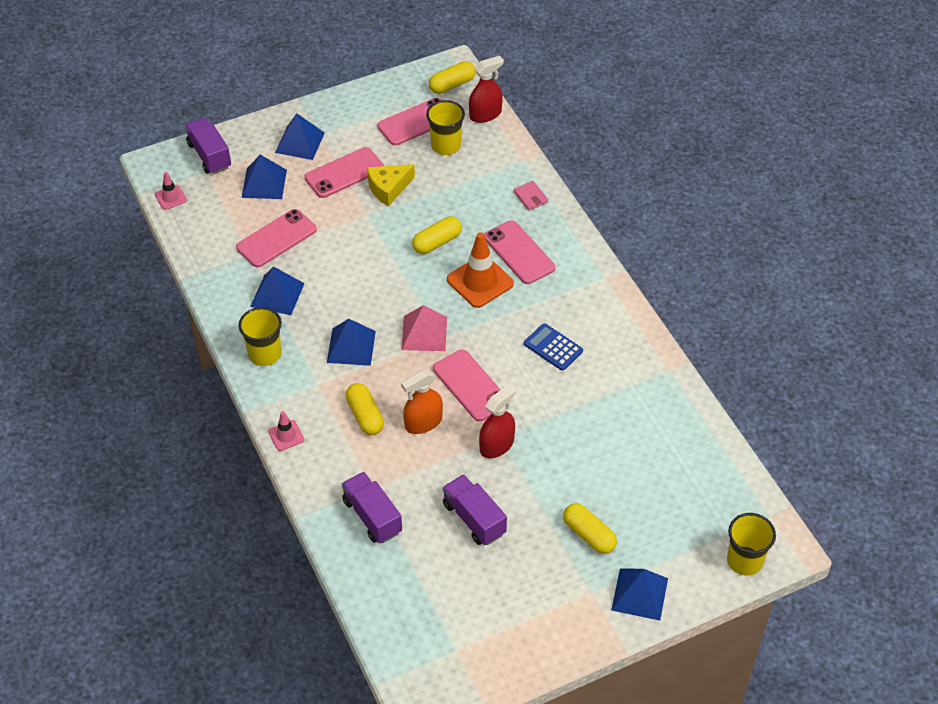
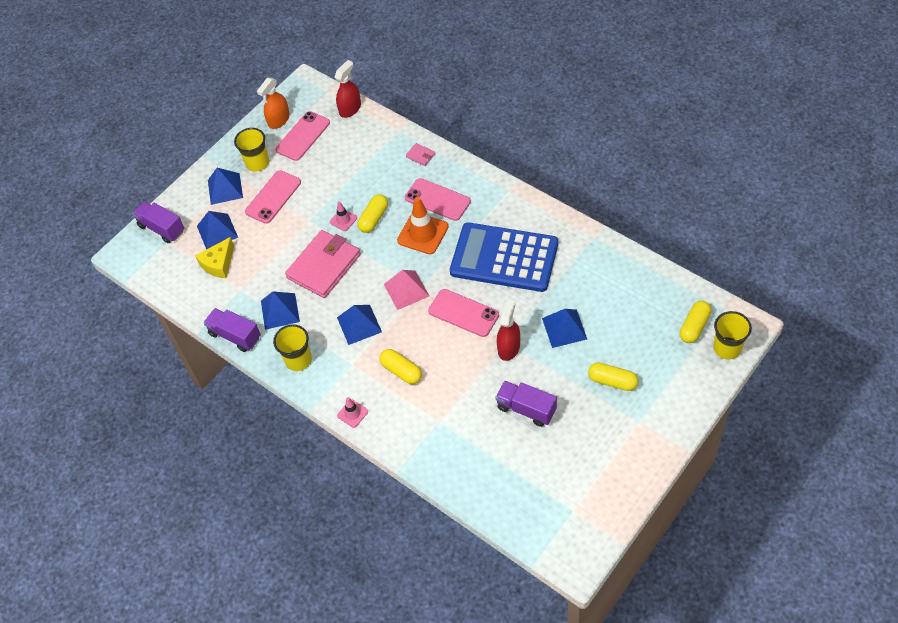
camera: 20 degrees left, 5 degrees up
pink traffic cone [155,172,187,210] -> pink traffic cone moved to [330,201,357,231]
pink phone [236,209,317,267] -> none
purple truck [342,472,402,543] -> purple truck moved to [203,308,261,352]
yellow cheese [367,164,415,206] -> yellow cheese moved to [195,237,234,278]
orange spray bottle [401,370,443,434] -> orange spray bottle moved to [257,78,290,129]
yellow cup [426,100,465,155] -> yellow cup moved to [234,128,269,172]
yellow capsule [429,61,476,94] -> yellow capsule moved to [679,301,712,343]
blue calculator [524,323,583,371] -> blue calculator [450,222,558,292], size x2.39
blue pyramid [611,568,668,621] -> blue pyramid moved to [542,309,587,348]
none -> pink wallet [285,230,361,298]

